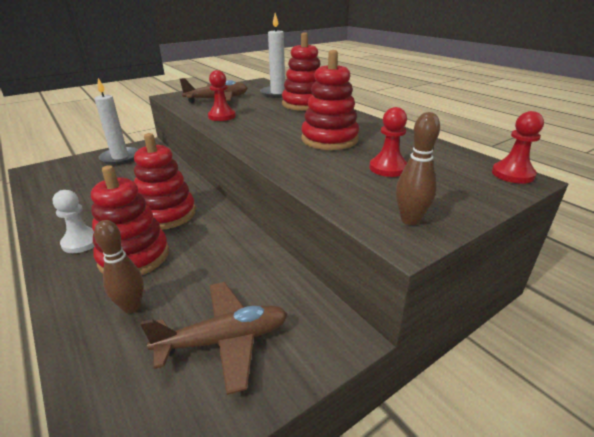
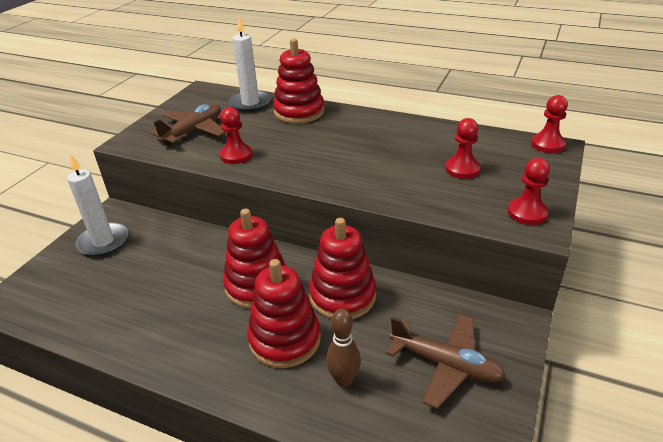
camera: 30 degrees left, 5 degrees up
white pawn [53,190,94,253] -> none
brown plane [140,282,288,395] -> brown plane turned 75 degrees clockwise [386,314,506,409]
red stacking toy [301,50,359,150] -> red stacking toy moved to [309,218,376,319]
brown bowling pin [396,112,440,225] -> red pawn [508,158,550,225]

